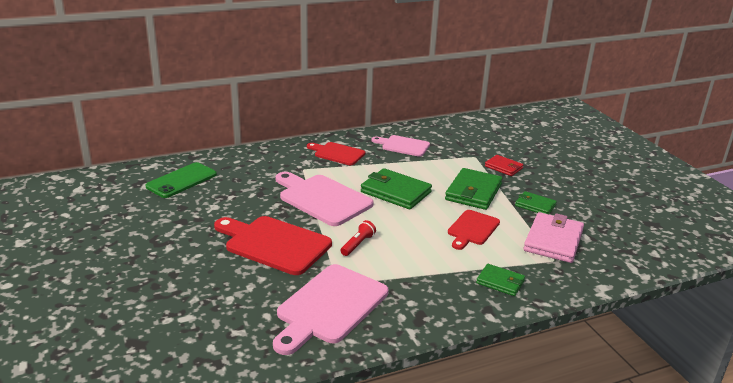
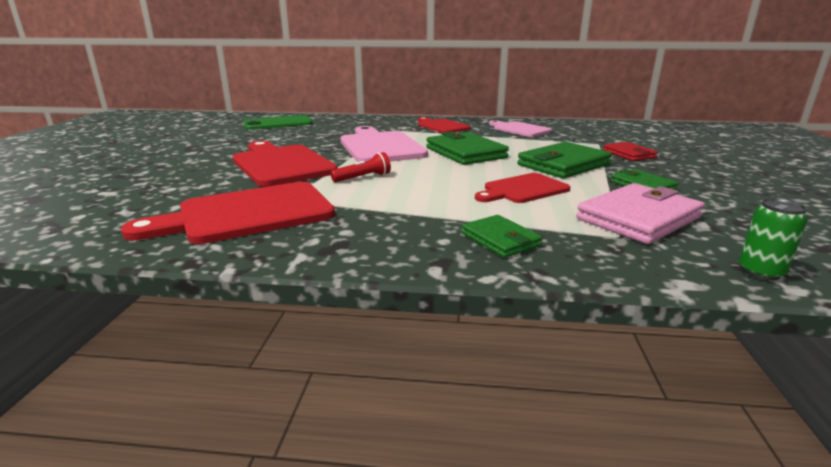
camera: 30 degrees right, 5 degrees down
pink cutting board [273,264,388,355] -> red cutting board [121,182,335,244]
none -> green can [739,198,808,280]

